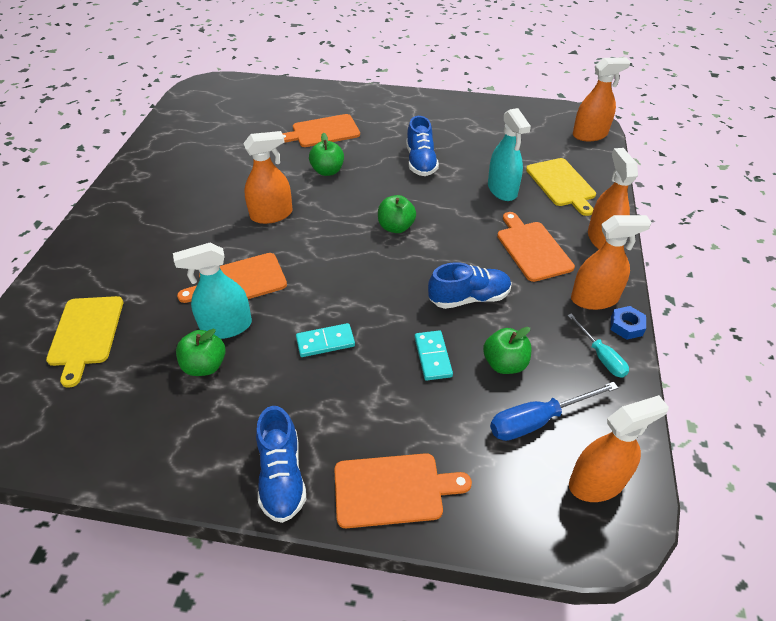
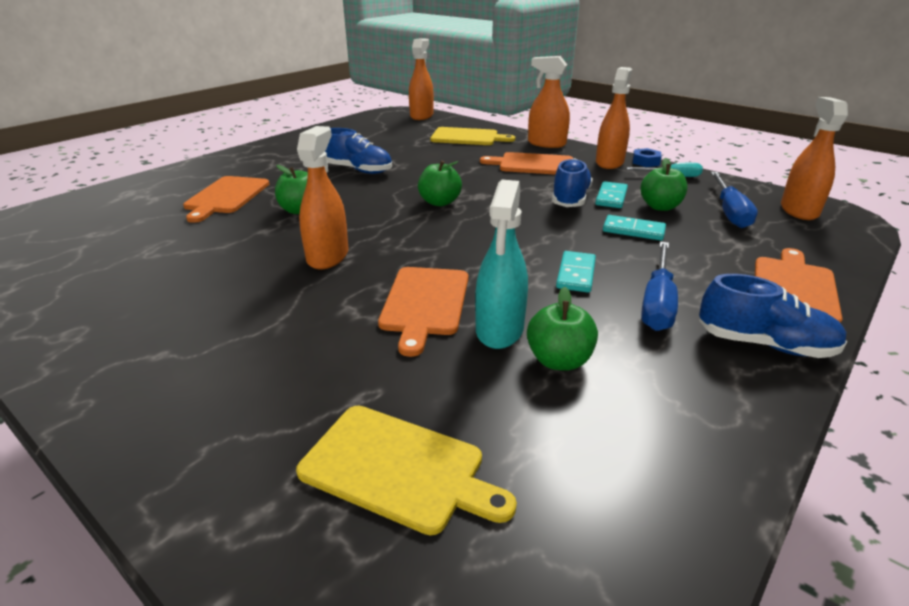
camera: 60 degrees left, 15 degrees down
turquoise spray bottle [488,108,531,201] -> none
none -> turquoise domino [595,181,628,208]
none -> blue screwdriver [641,242,678,331]

